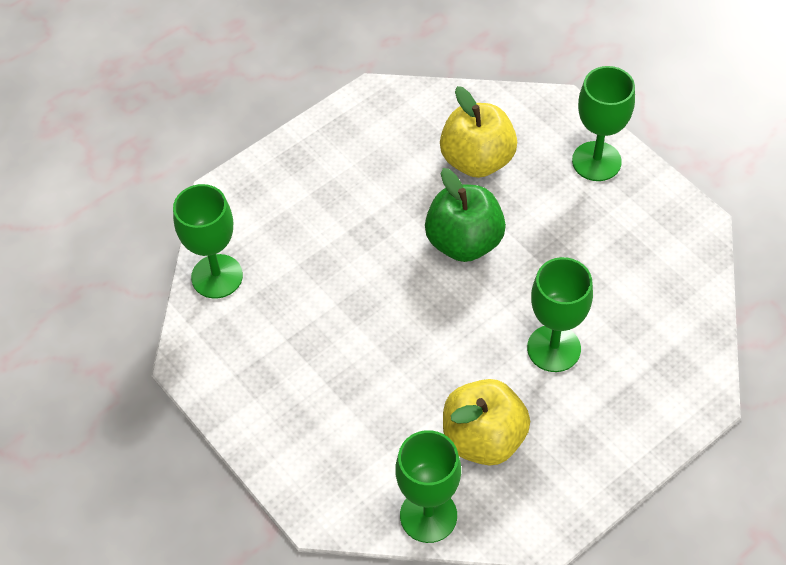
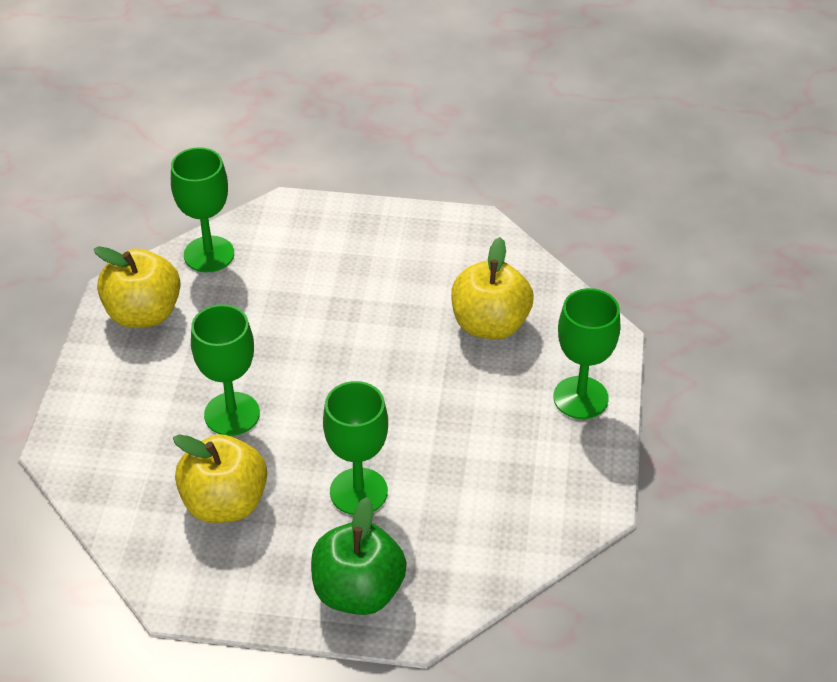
camera: 45 degrees right, 10 degrees down
green goblet [396,430,461,543] -> green goblet moved to [191,304,260,436]
green apple [425,168,506,262] -> green apple moved to [311,497,407,615]
none -> yellow apple [94,246,181,328]

